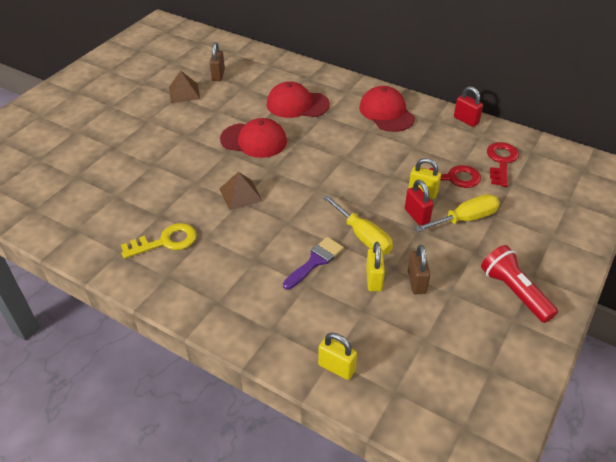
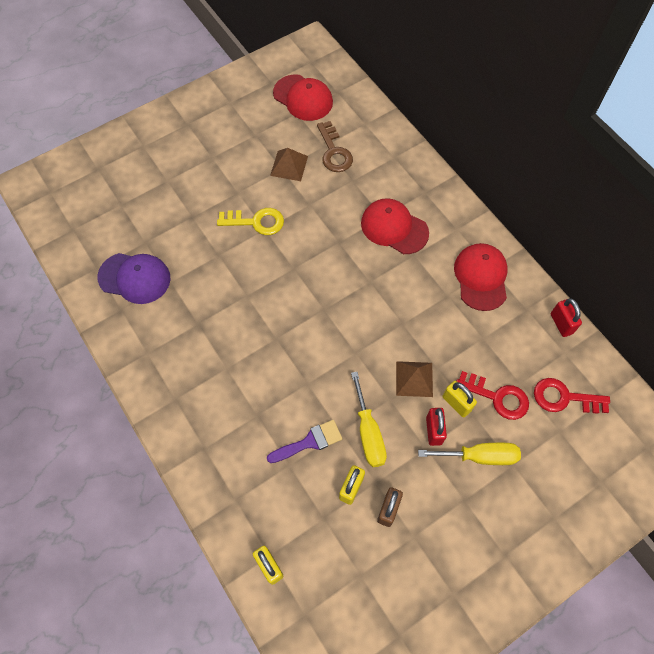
camera: 25 degrees right, 20 degrees up
yellow key [121,223,197,259] -> yellow key moved to [217,208,284,235]
brown padlock [210,42,225,81] -> brown key [317,121,353,172]
red cap [220,118,287,158] -> red cap moved to [273,74,333,121]
brown pyramid [220,172,263,210] -> brown pyramid moved to [396,361,433,397]
red flashlight [481,245,558,323] -> none
red key [487,142,519,187] -> red key turned 120 degrees counterclockwise [534,378,610,414]
none -> purple cap [97,253,171,304]

